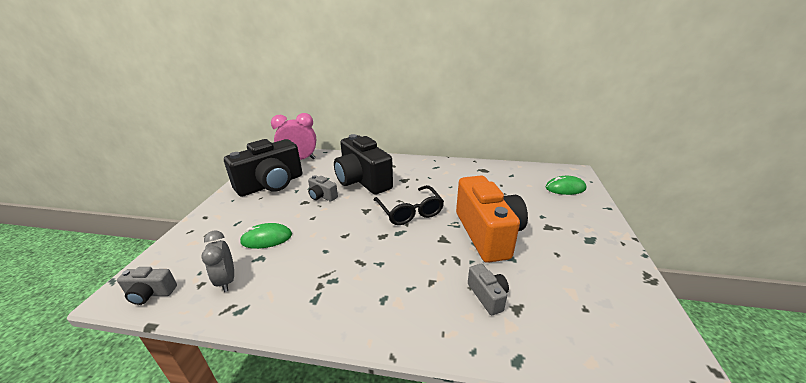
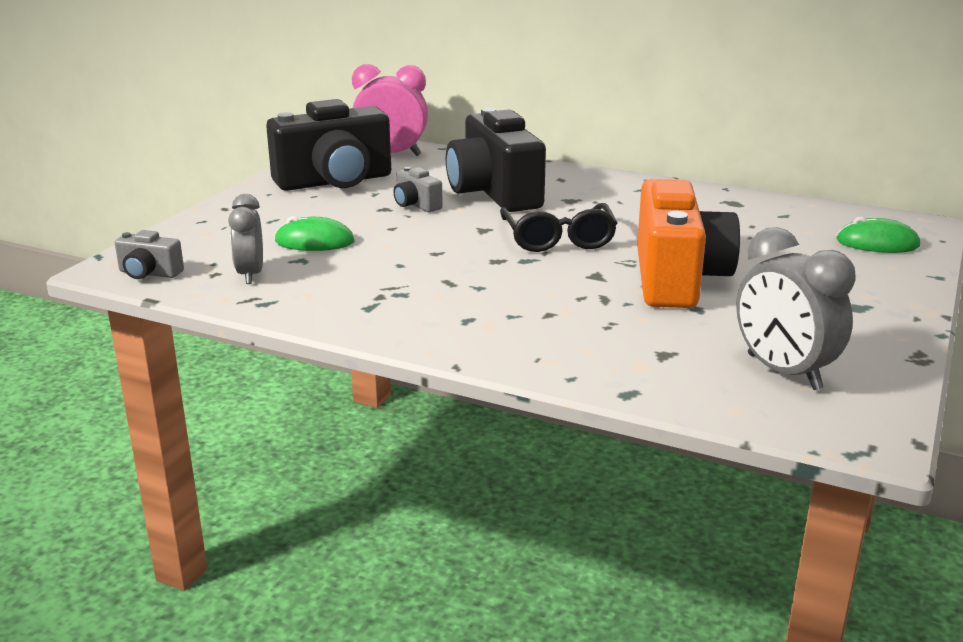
camera: 15 degrees right, 5 degrees down
grey camera [468,264,509,315] -> none
none -> grey clock [736,227,856,390]

